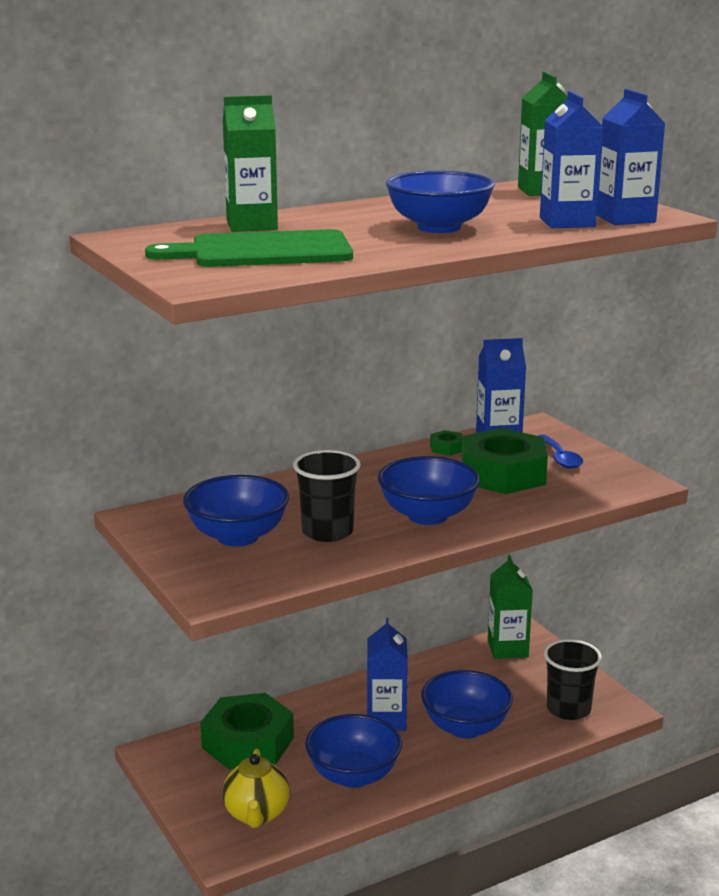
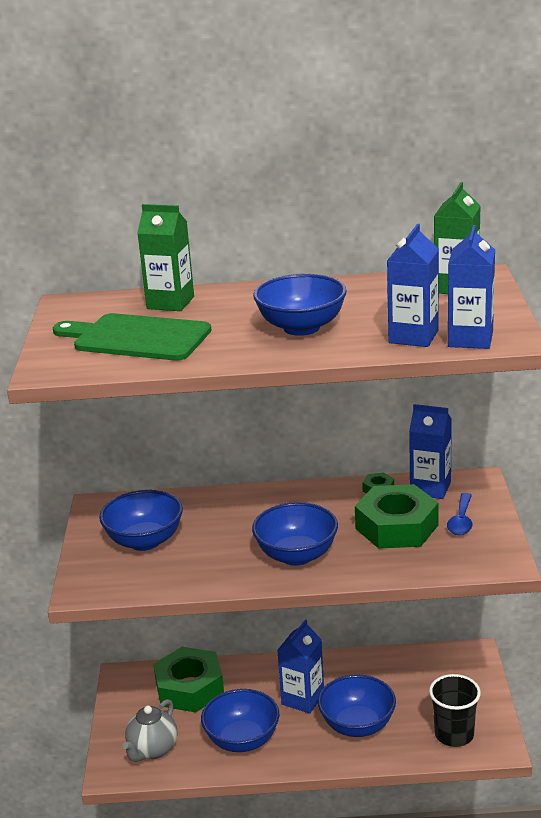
camera: 30 degrees right, 5 degrees up
yellow teapot [222,749,289,828] -> grey teapot [123,699,177,762]
black cup [293,450,361,542] -> none
green carton [488,555,533,659] -> none

